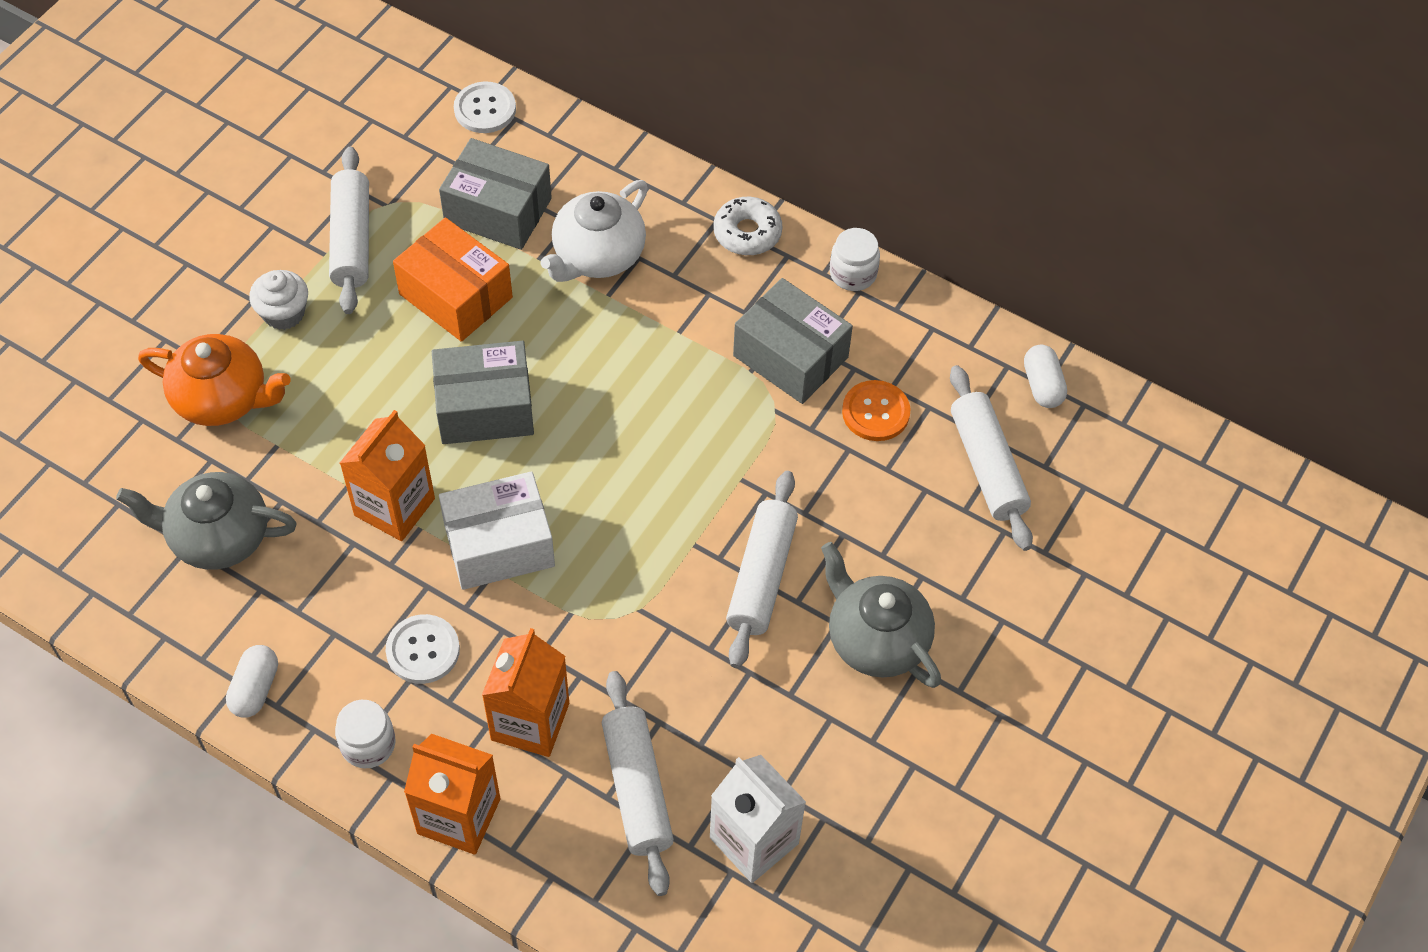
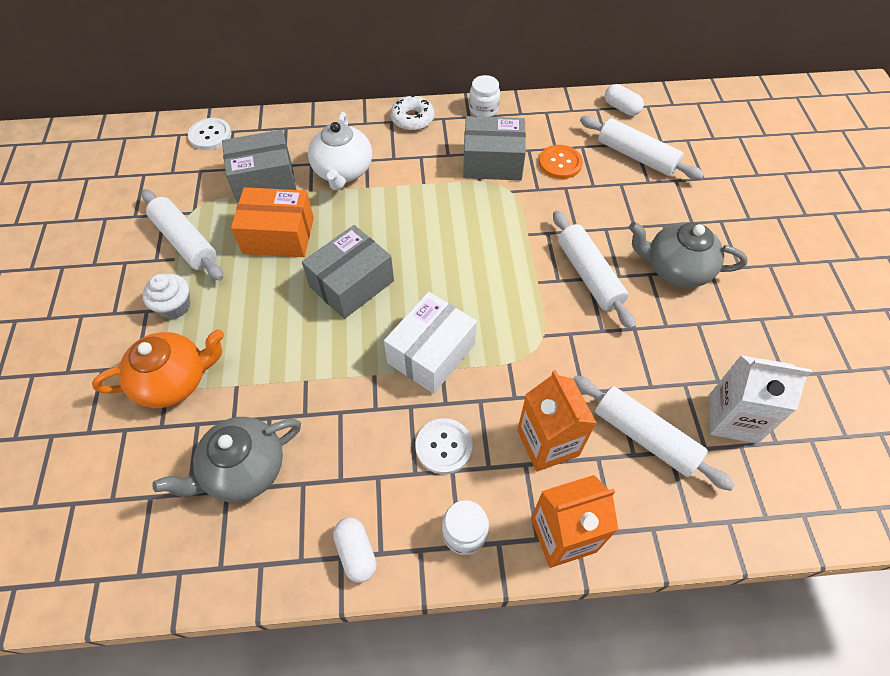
camera: 35 degrees left, 0 degrees up
orange carton [340,410,435,541] -> none

